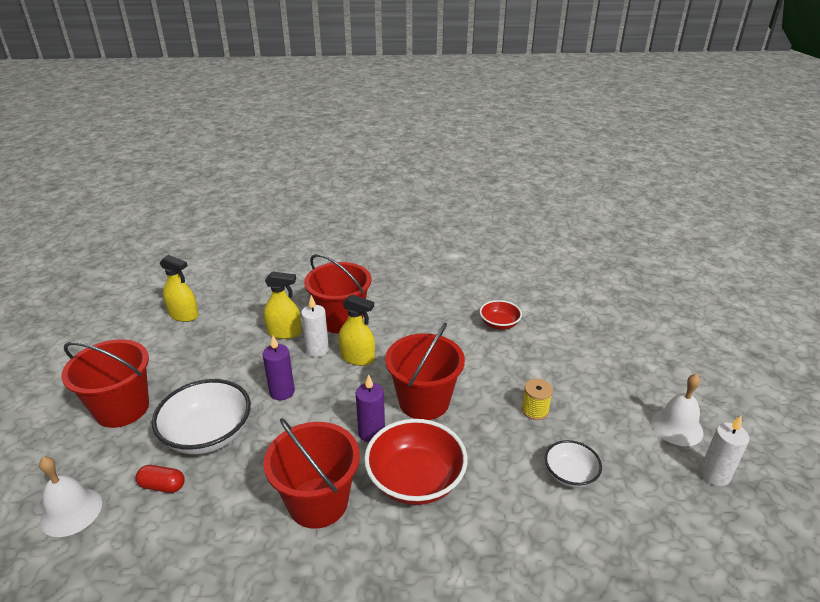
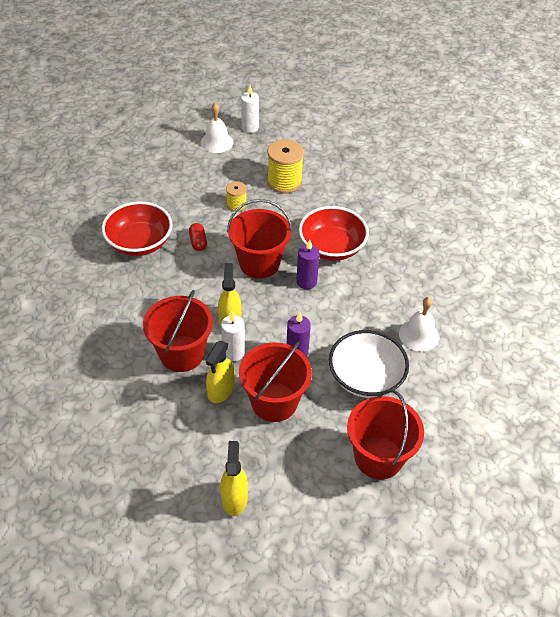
camera: 115 degrees left, 15 degrees up
white bell [39,457,102,537] -> white bell moved to [399,297,439,352]
red capsule [136,465,185,493] -> red capsule moved to [189,223,207,251]
yellow spray bottle [264,271,302,339] -> yellow spray bottle turned 135 degrees counterclockwise [206,341,235,403]
red bucket [264,418,360,529] -> red bucket moved to [239,342,312,422]
red bowl [480,300,522,330] -> red bowl [102,201,173,256], size x1.79
white bowl [545,440,602,488] -> yellow spool [267,139,304,193]

